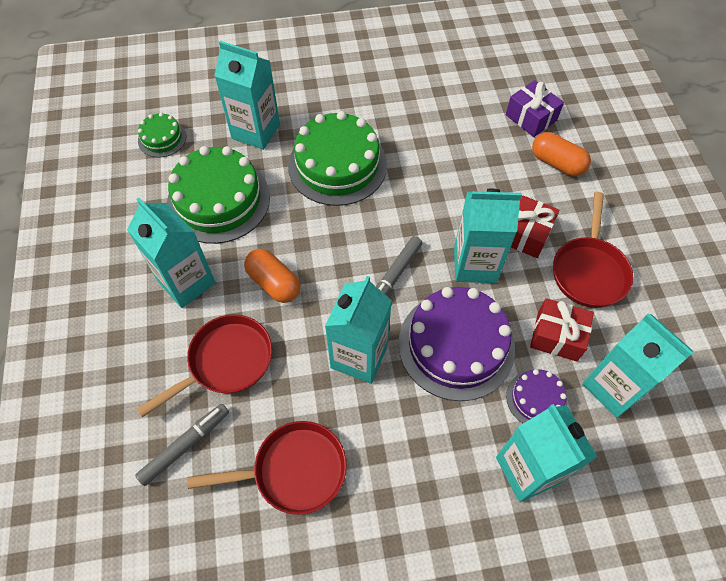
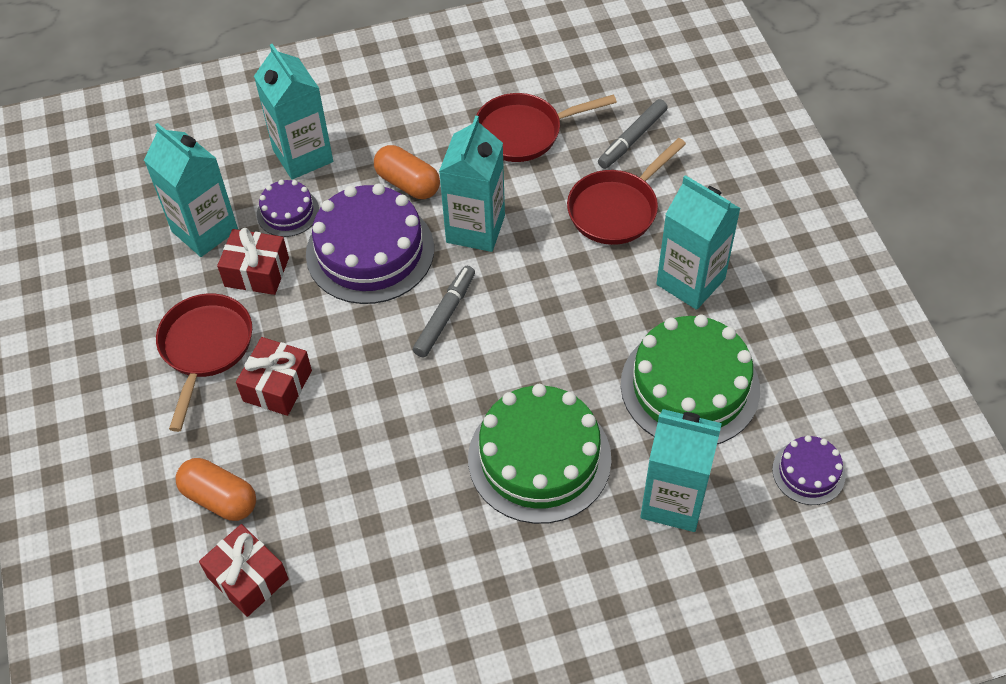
camera: 175 degrees right, 5 degrees down
green cake [138,112,186,158] -> purple cake [772,435,845,505]
orange capsule [244,249,301,303] -> orange capsule moved to [374,145,440,199]
turquoise carton [454,189,522,283] -> none
purple gift [506,80,564,137] -> red gift [199,524,289,617]

